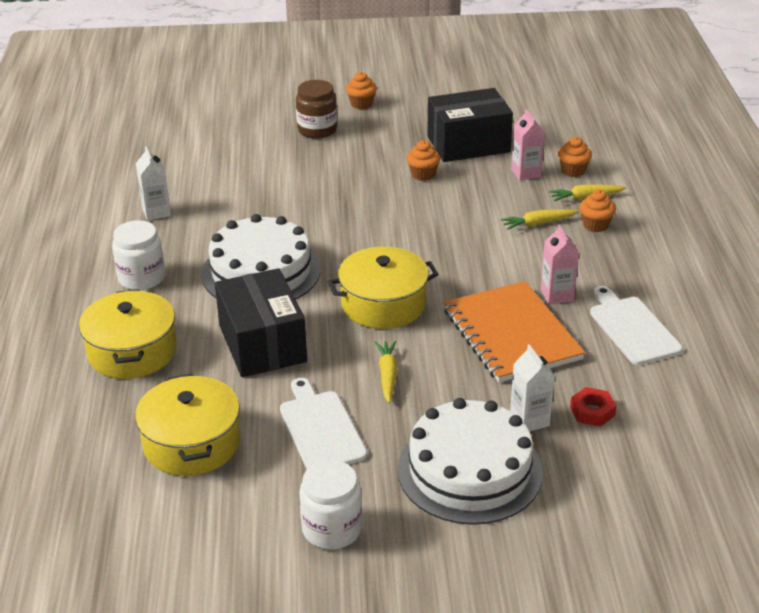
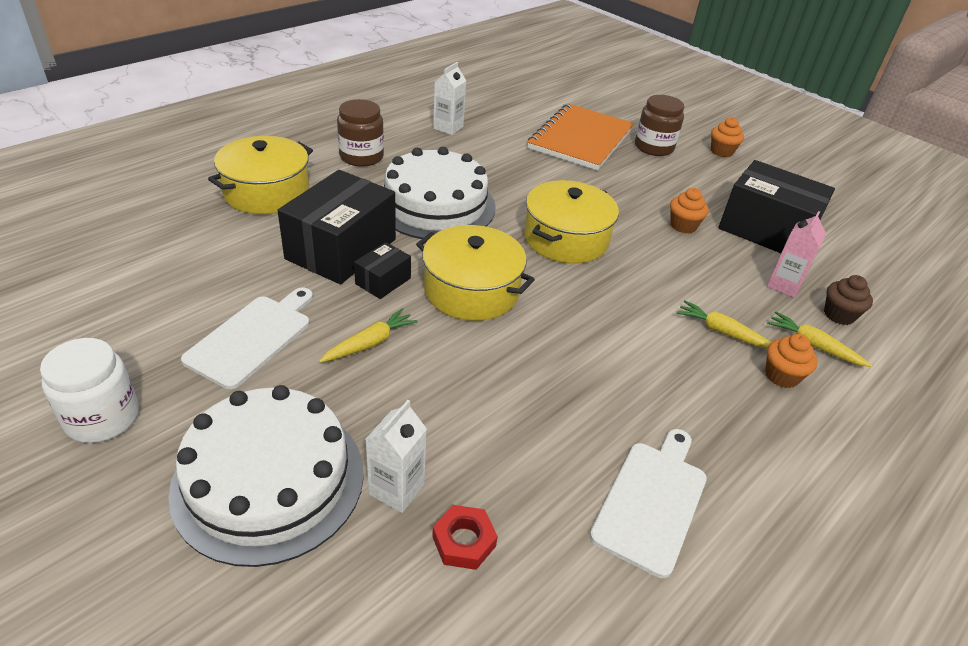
camera: 45 degrees right, 5 degrees up
white jar [112,220,165,290] -> brown jar [337,99,384,167]
yellow pot [135,374,240,476] -> yellow pot moved to [524,180,619,264]
orange notebook [443,281,585,383] -> orange notebook moved to [527,104,634,170]
pink carton [541,225,579,305] -> none
orange cupcake [558,137,592,177] -> brown cupcake [824,275,873,325]
none -> black box [354,242,411,299]

